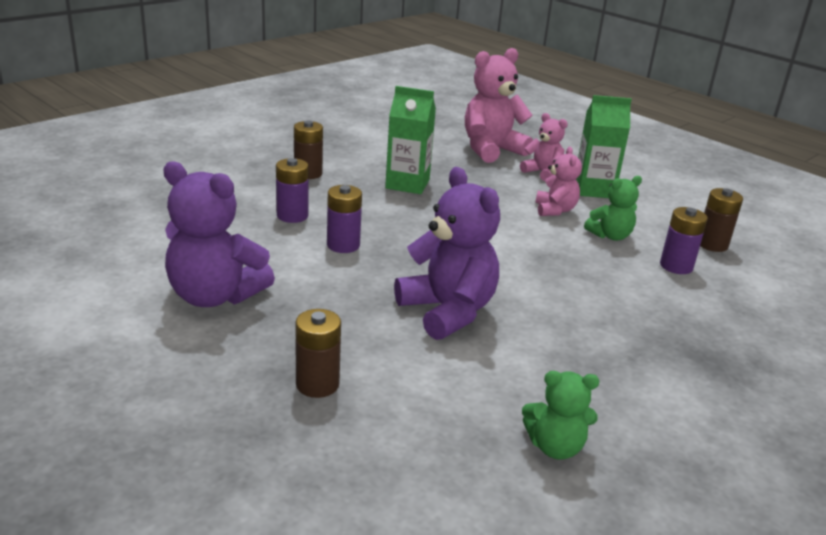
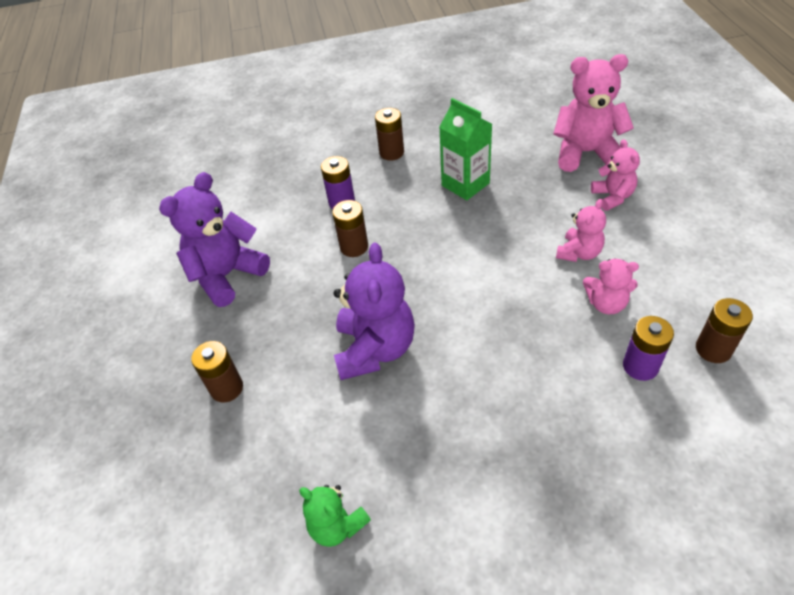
camera: 40 degrees right, 20 degrees up
purple teddy bear [163,161,275,307] -> purple teddy bear turned 75 degrees clockwise [159,172,270,307]
purple battery [327,185,362,253] -> brown battery [332,200,368,257]
green carton [576,95,632,198] -> none
green teddy bear [584,176,642,241] -> pink teddy bear [583,258,639,314]

